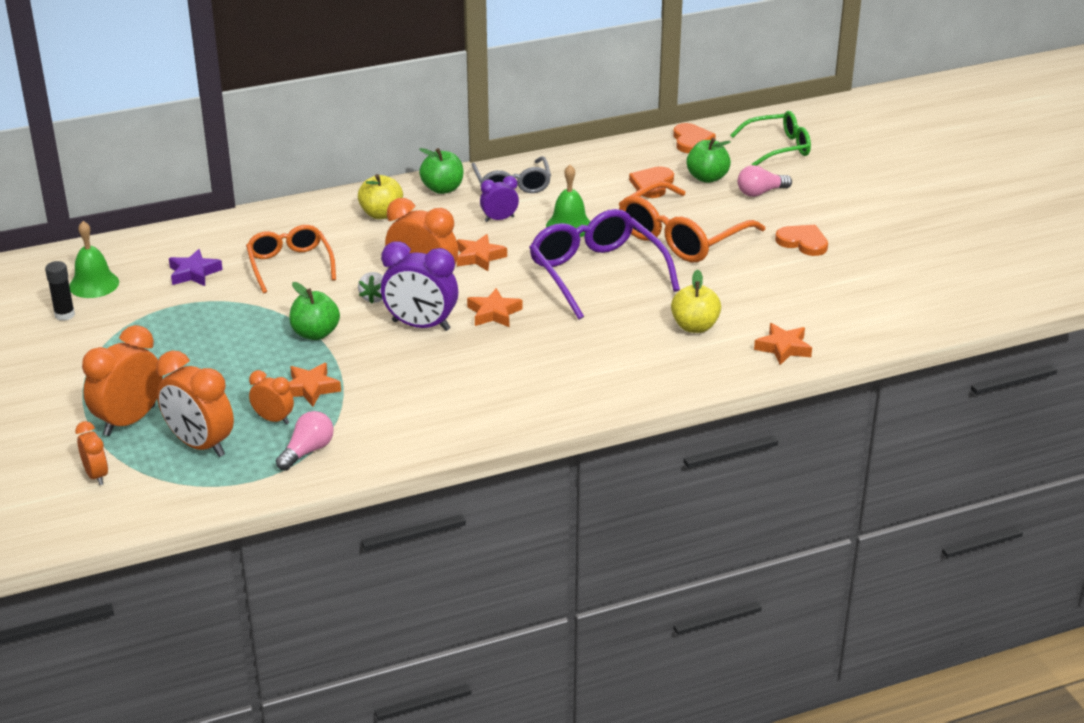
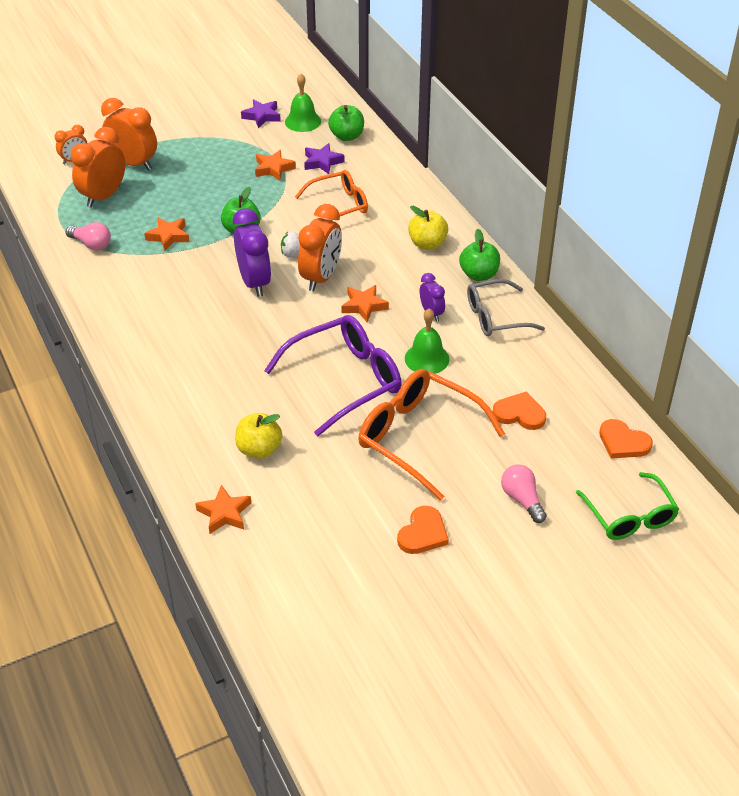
camera: 85 degrees right, 10 degrees up
black glue stick [45,261,75,321] -> purple star [241,99,281,128]
orange clock [249,370,294,425] -> none
purple clock [381,241,458,331] -> purple clock turned 150 degrees clockwise [233,208,271,297]
orange star [467,288,522,327] -> orange star moved to [255,150,296,181]
orange heart [673,123,716,153] -> orange heart turned 45 degrees clockwise [599,419,653,458]
green apple [686,138,731,183] -> green apple moved to [328,105,364,141]

